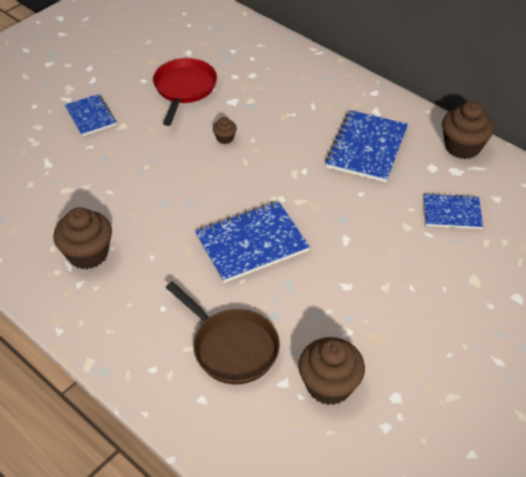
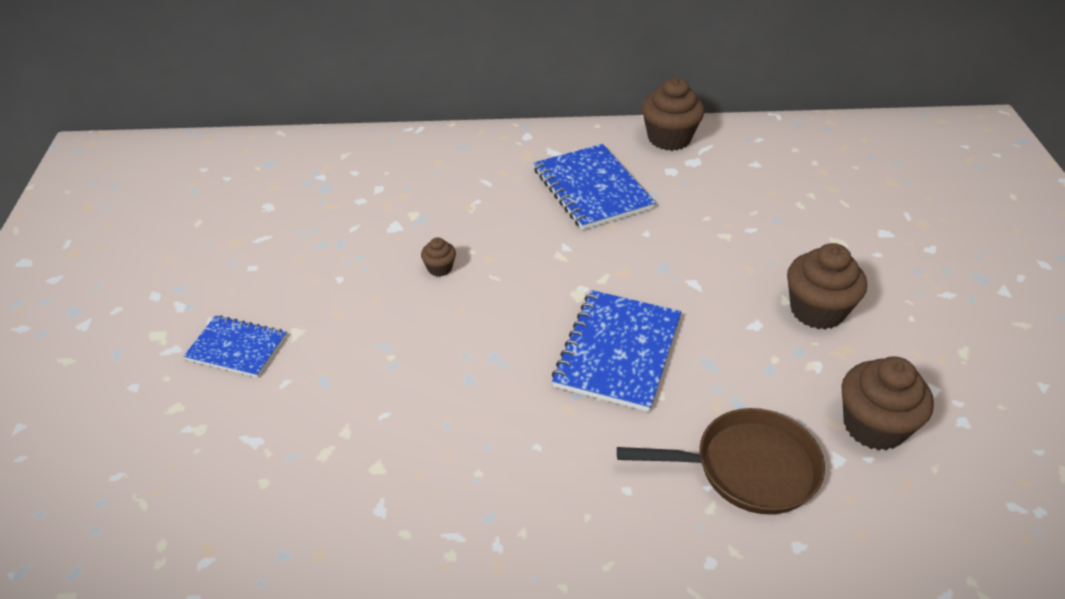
camera: 45 degrees left, 5 degrees down
brown cupcake [53,207,112,269] -> brown cupcake moved to [787,243,867,329]
red pan [153,58,217,126] -> none
blue notebook [424,193,483,229] -> none

